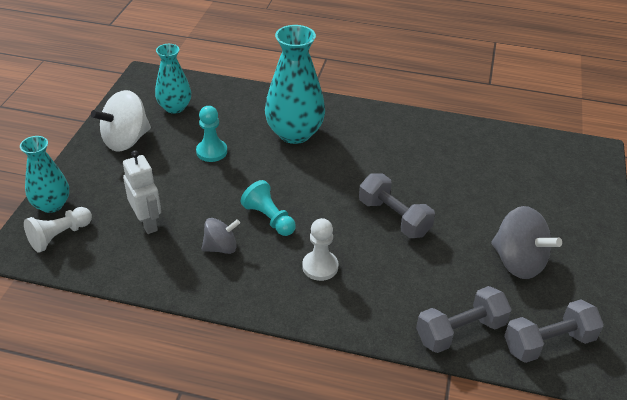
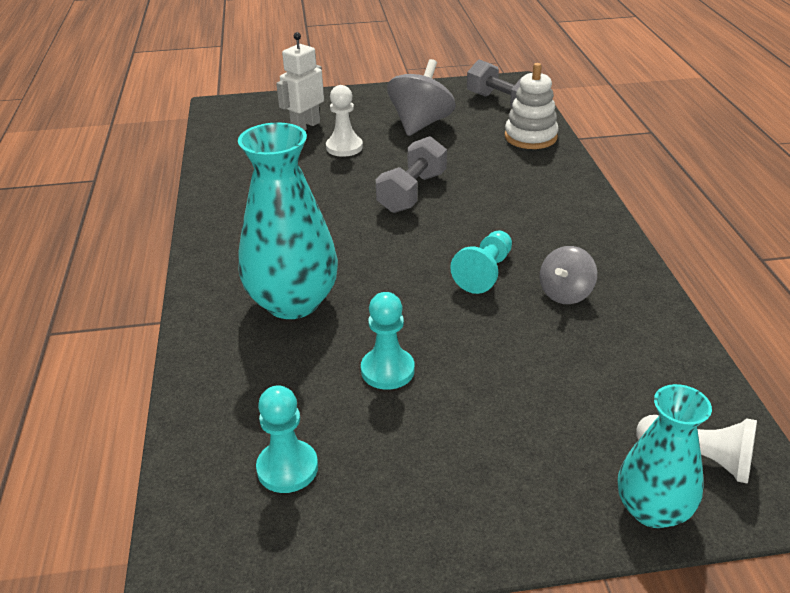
camera: 110 degrees left, 5 degrees down
white spinning top [91,90,151,152] -> none
white robot [123,151,161,234] -> white robot moved to [276,32,324,130]
turquoise vase [155,44,191,114] -> turquoise pawn [256,385,318,493]
grey spinning top [202,218,240,254] -> grey spinning top turned 105 degrees counterclockwise [540,246,597,304]
white pawn [302,218,338,281] -> white pawn moved to [326,85,363,157]
grey dumbbell [416,286,512,353] -> white stacking toy [505,63,559,149]

